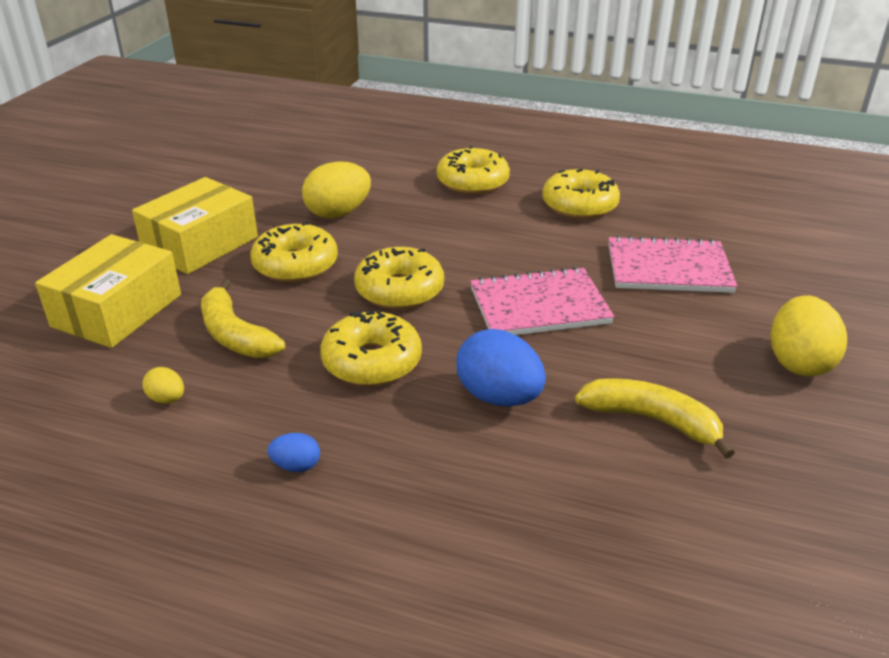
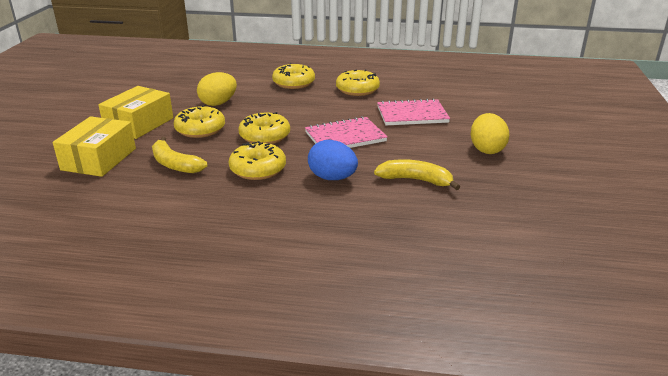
camera: 10 degrees left, 5 degrees down
yellow egg [142,367,184,404] -> none
blue egg [268,433,320,472] -> none

